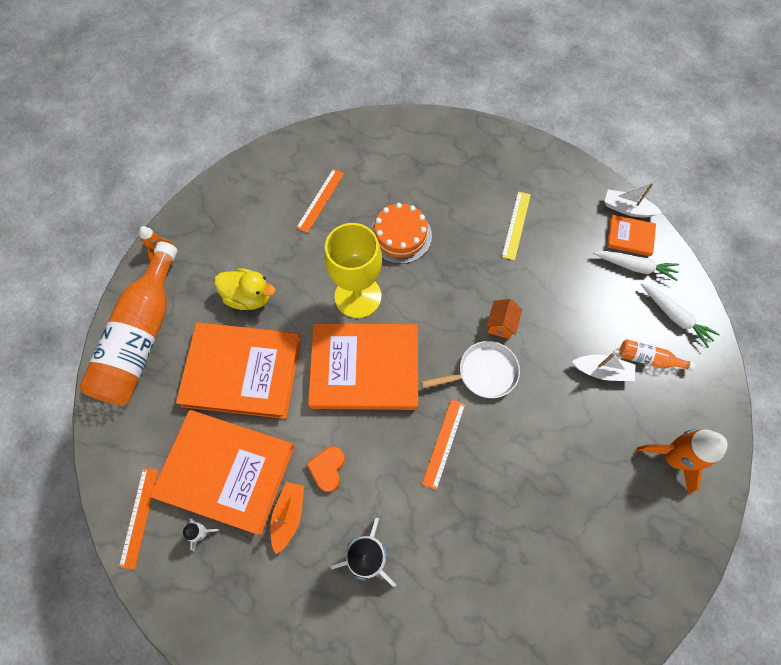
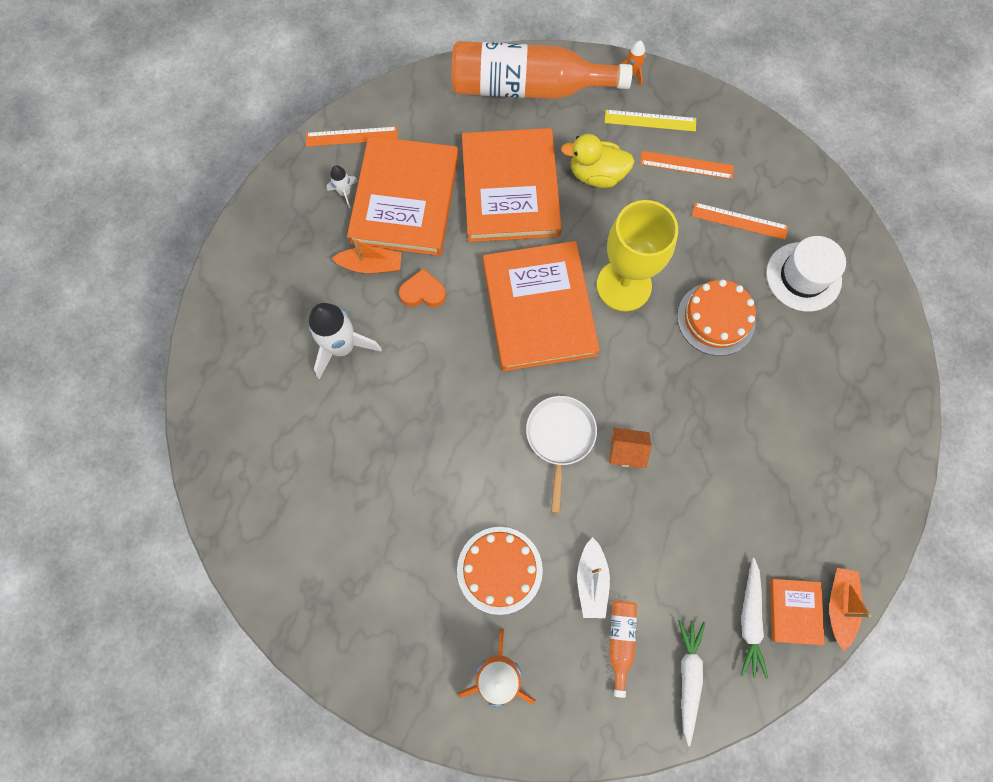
camera: 80 degrees right, 5 degrees up
yellow duck [214,268,276,310] -> yellow duck turned 90 degrees clockwise [561,134,635,188]
white pan [421,341,520,398] -> white pan turned 150 degrees counterclockwise [526,396,597,513]
orange ruler [422,399,465,490] -> orange ruler moved to [640,151,734,179]
yellow ruler [502,191,531,261] -> yellow ruler moved to [605,110,696,132]
white boat [605,183,662,218] -> orange boat [829,568,872,651]
white carrot [641,283,720,348] -> white carrot turned 150 degrees clockwise [678,620,705,746]
none -> orange cake [457,527,543,615]
none -> white hat [766,236,846,311]

